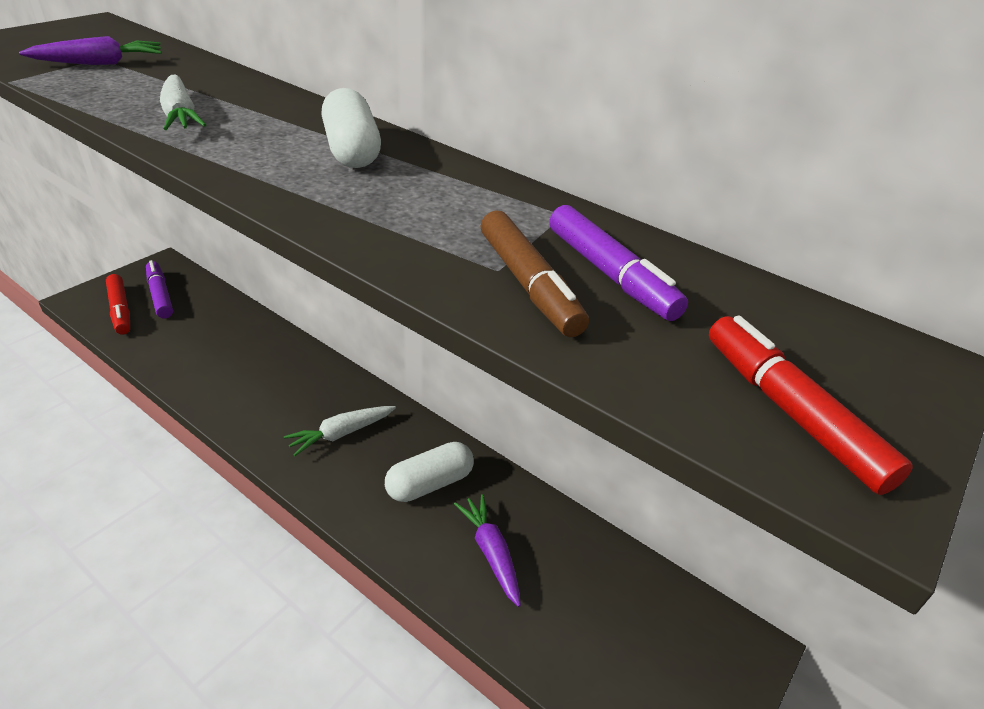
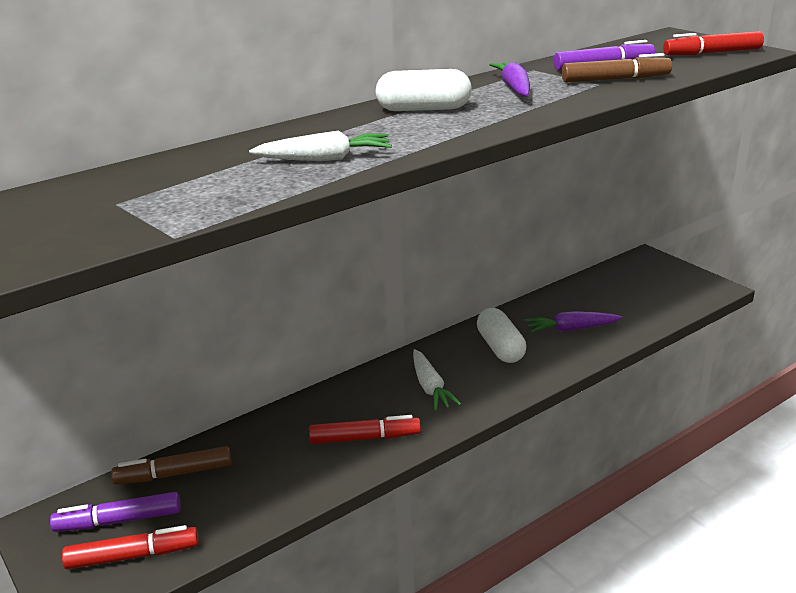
camera: 70 degrees left, 10 degrees down
purple carrot [19,36,162,65] -> purple carrot moved to [489,62,530,97]
none -> brown marker [111,446,232,485]
none -> red marker [309,415,421,444]

